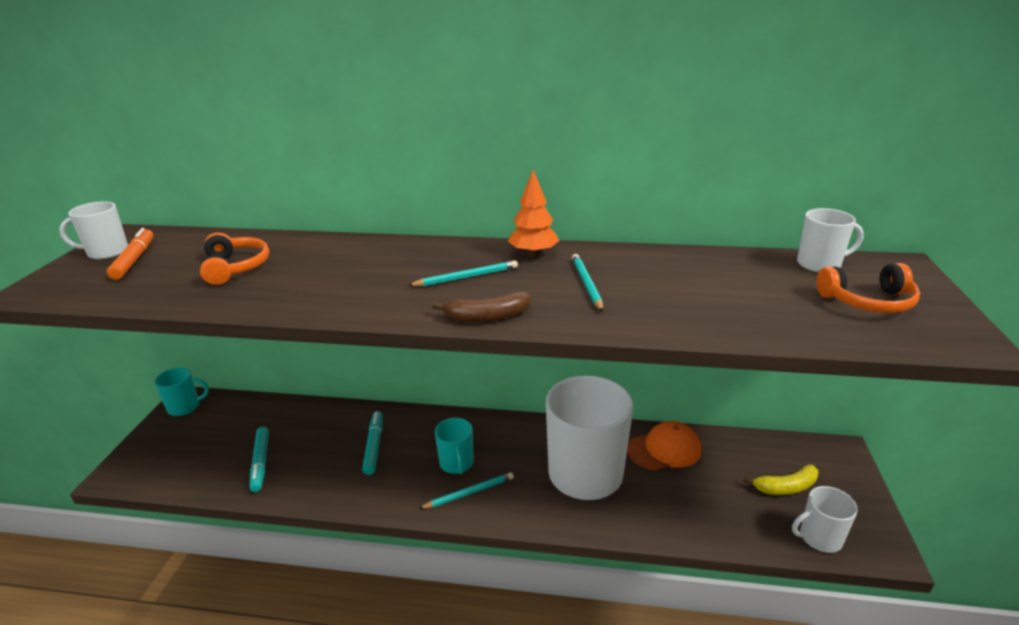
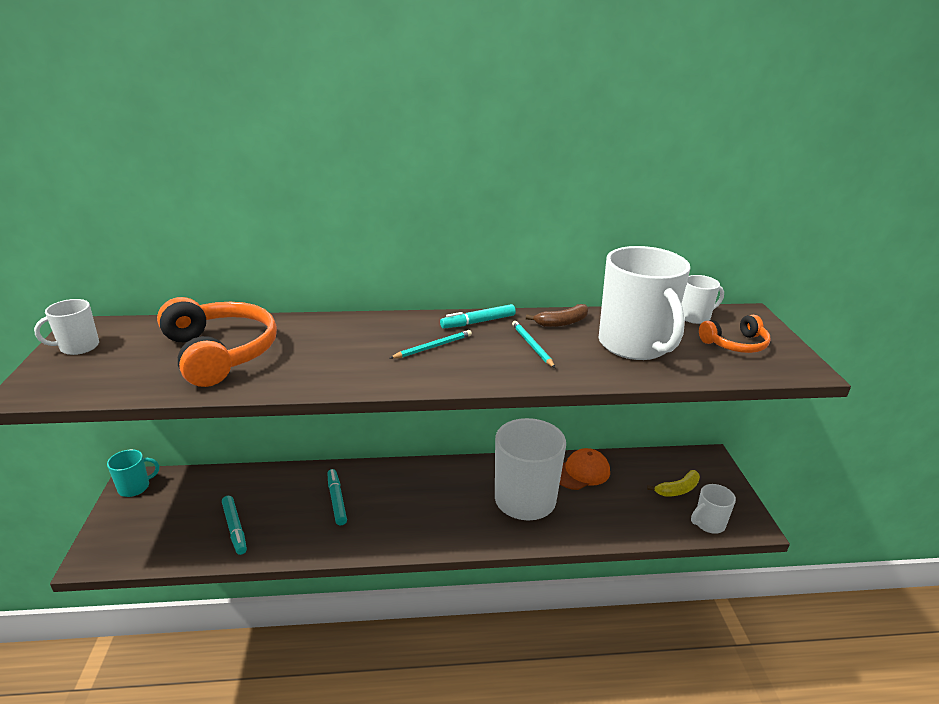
camera: 15 degrees left, 0 degrees up
orange marker [107,228,154,280] -> none
orange headphones [200,233,269,285] -> orange headphones [157,297,277,387], size x1.82
turquoise pencil [419,472,514,509] -> none
brown banana [432,291,531,322] -> brown banana moved to [526,304,589,327]
turquoise mug [435,418,474,474] -> none
orange tree [508,170,559,256] -> turquoise marker [440,304,516,329]
none -> white mug [598,246,690,360]

